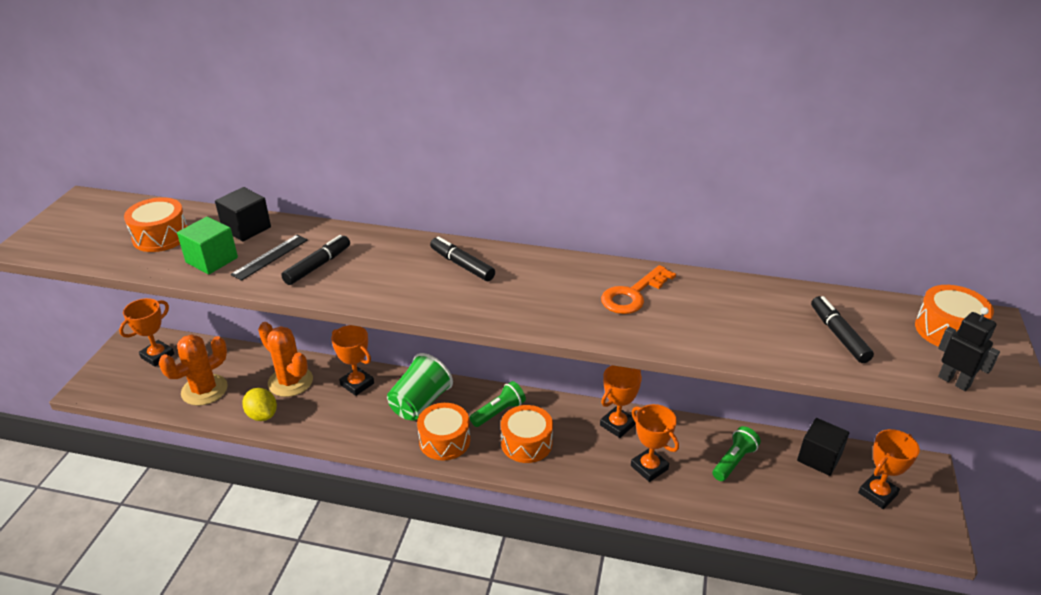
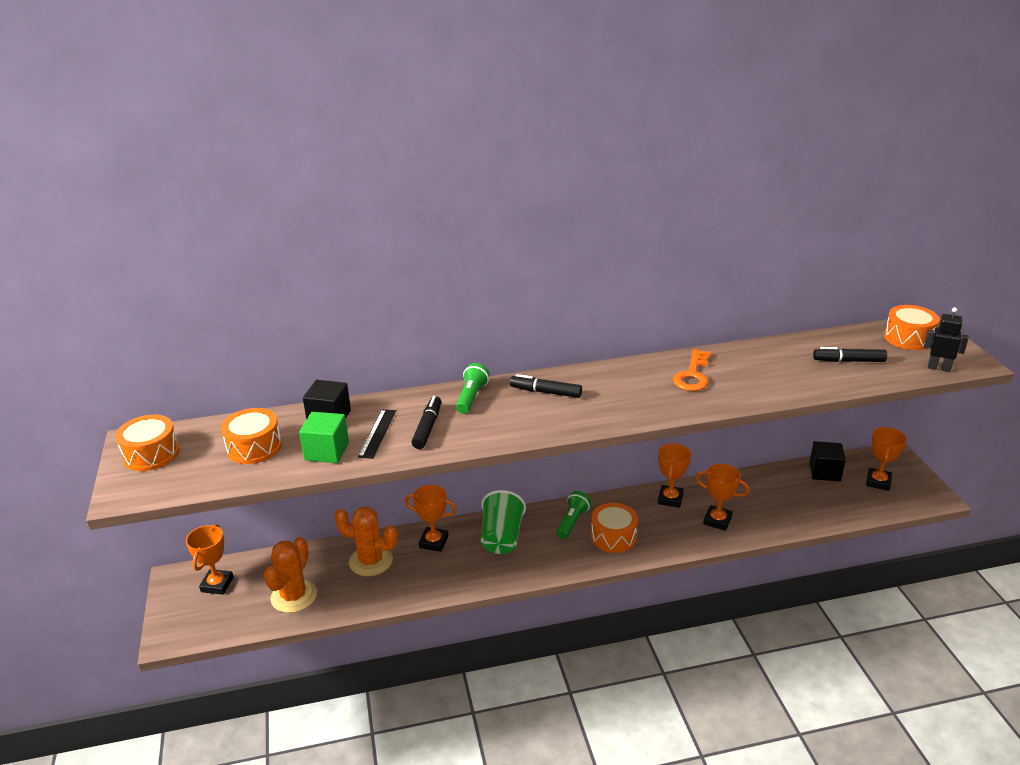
camera: 25 degrees left, 5 degrees down
yellow lemon [242,388,277,421] -> none
orange drum [417,403,470,460] -> orange drum moved to [115,415,179,471]
green flashlight [712,426,761,481] -> green flashlight moved to [456,363,490,414]
black marker [811,296,874,363] -> black marker turned 45 degrees counterclockwise [813,347,887,362]

